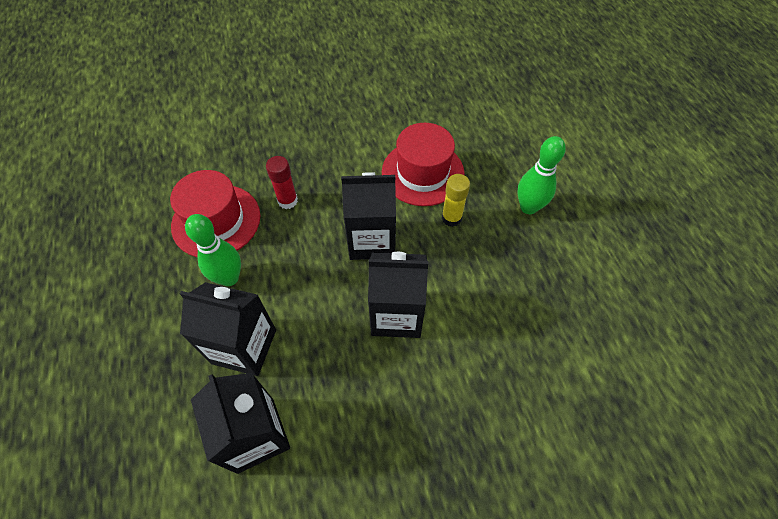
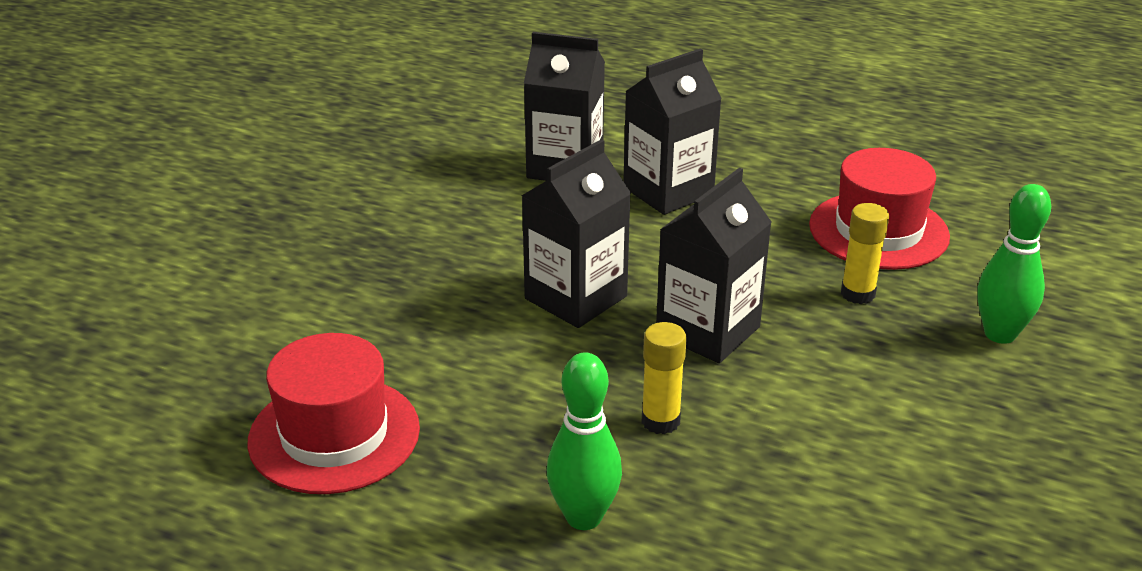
camera: 130 degrees right, 25 degrees down
green bowling pin [185,214,241,286] -> green bowling pin moved to [977,184,1051,344]
red glue stick [266,156,298,209] -> yellow glue stick [841,203,889,304]
red hat [382,123,465,206] -> red hat moved to [247,333,420,494]

